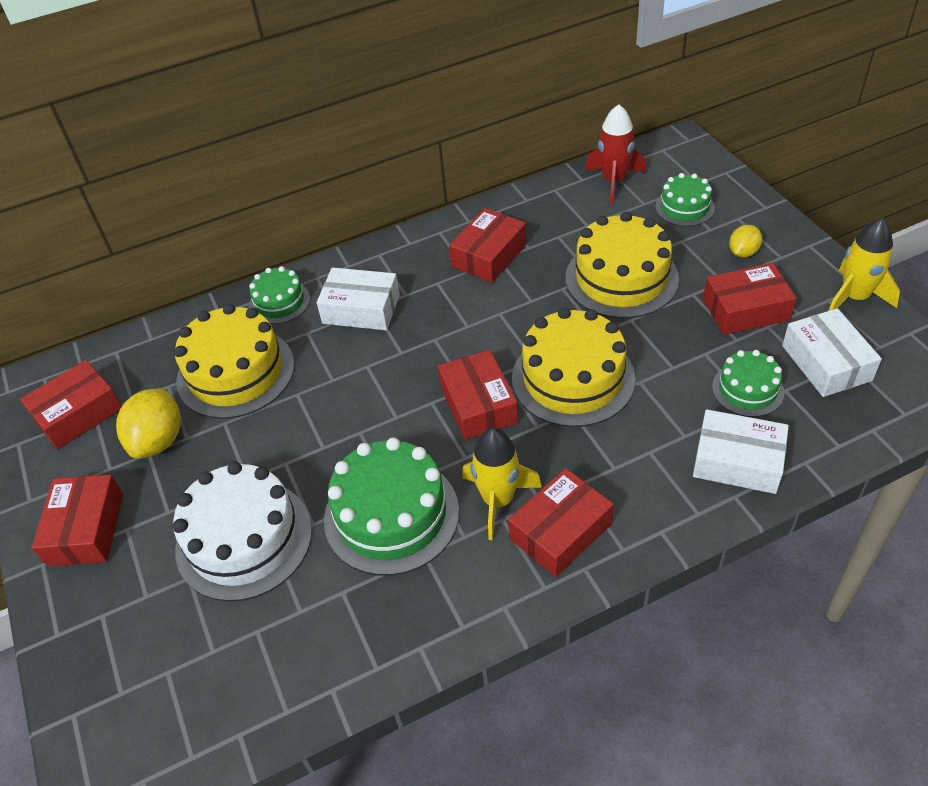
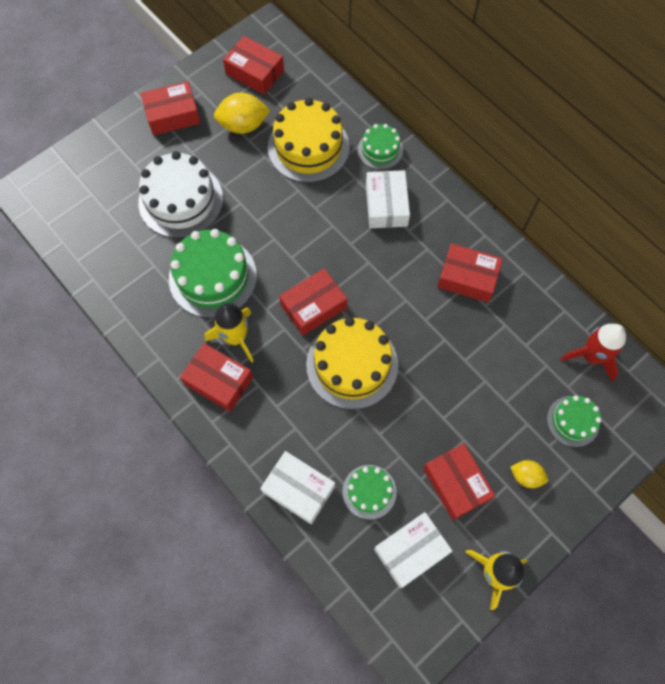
camera: 70 degrees right, 20 degrees up
yellow cake [566,212,679,318] -> none
white box [693,409,789,494] -> white box turned 60 degrees counterclockwise [260,451,335,524]

